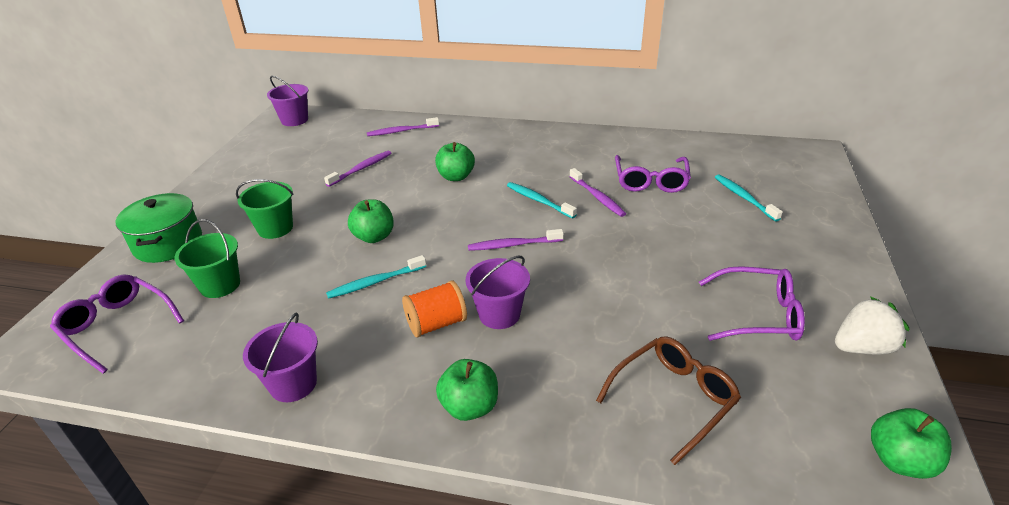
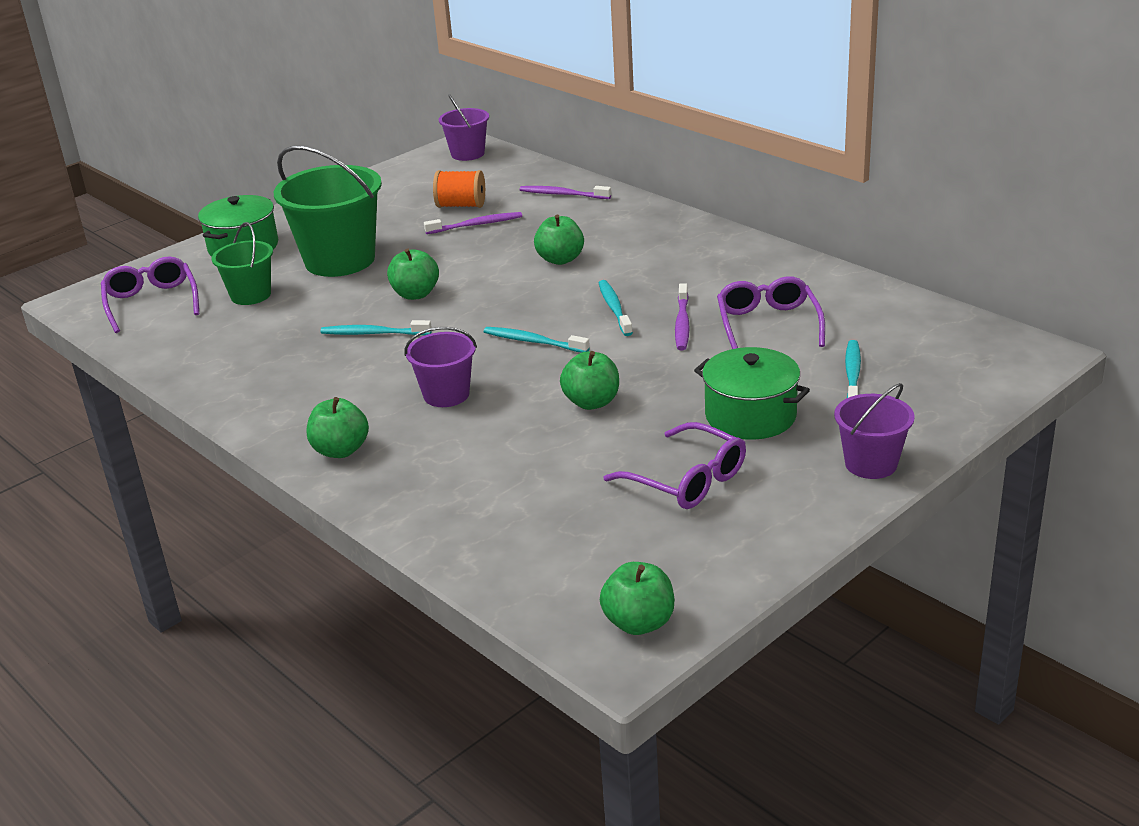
camera: 35 degrees right, 5 degrees down
green bucket [236,179,293,239] -> green bucket [274,145,382,277], size x1.81
purple bucket [243,313,318,402] -> purple bucket moved to [834,383,915,479]
orange spool [402,280,467,338] -> orange spool moved to [433,170,485,208]
purple toothbrush [468,229,564,251] -> turquoise toothbrush [484,327,590,353]
brown glasses [596,336,741,465] -> none
purple glasses [615,155,691,193] -> purple glasses turned 135 degrees clockwise [717,276,825,349]
white strawberry [835,296,909,354] -> none
none -> green apple [560,351,619,410]
none -> green pot [694,347,810,440]

